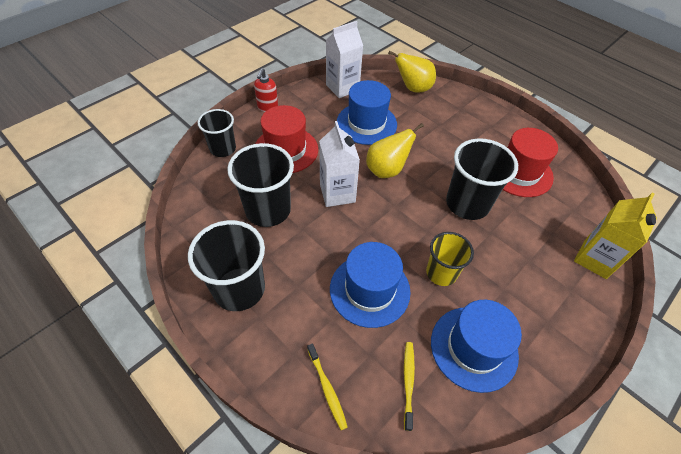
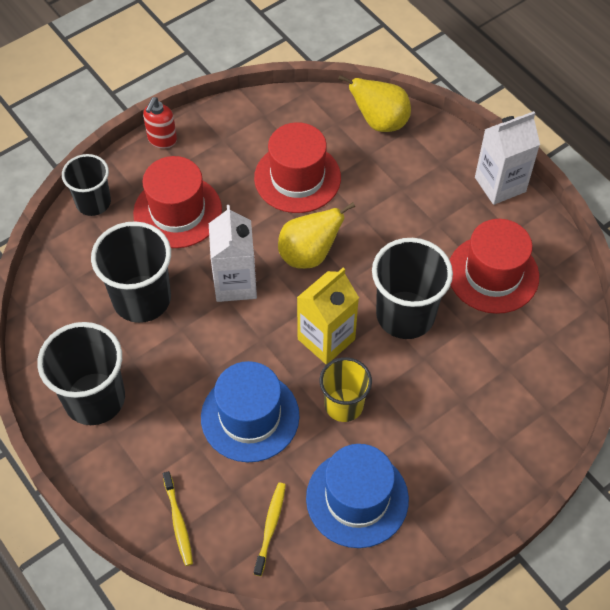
camera: 10 degrees right, 5 degrees up
white carton [326,21,363,98] -> white carton moved to [475,111,540,205]
blue hat [337,80,397,145] -> red hat [254,122,341,213]
yellow carton [574,193,657,279] -> yellow carton moved to [297,268,359,365]

